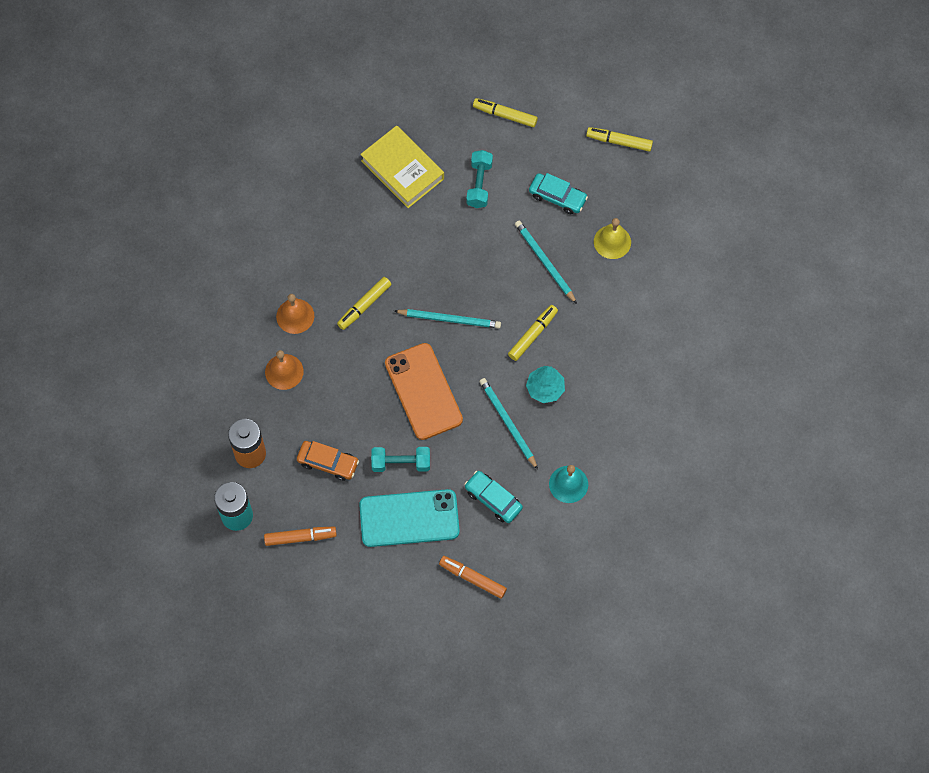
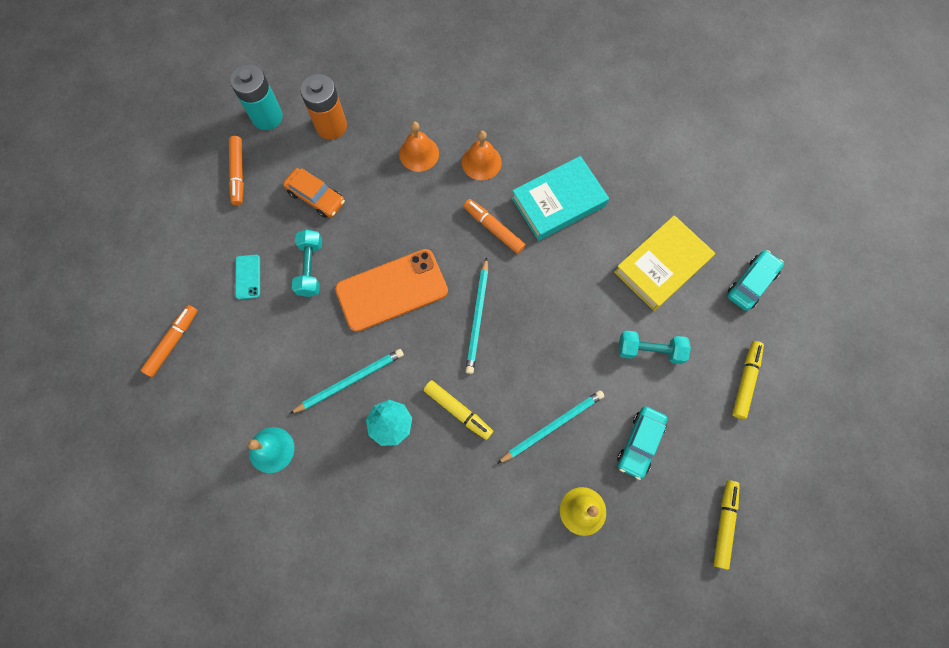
camera: 90 degrees right, 5 degrees up
orange car [297,441,359,481] -> orange car turned 75 degrees counterclockwise [283,168,345,218]
yellow marker [337,277,391,330] -> orange marker [464,199,526,254]
turquoise phone [359,489,460,547] -> turquoise phone [235,255,260,299], size x0.44
turquoise car [464,471,523,523] -> turquoise car moved to [728,250,784,311]
none -> turquoise book [512,156,609,241]

